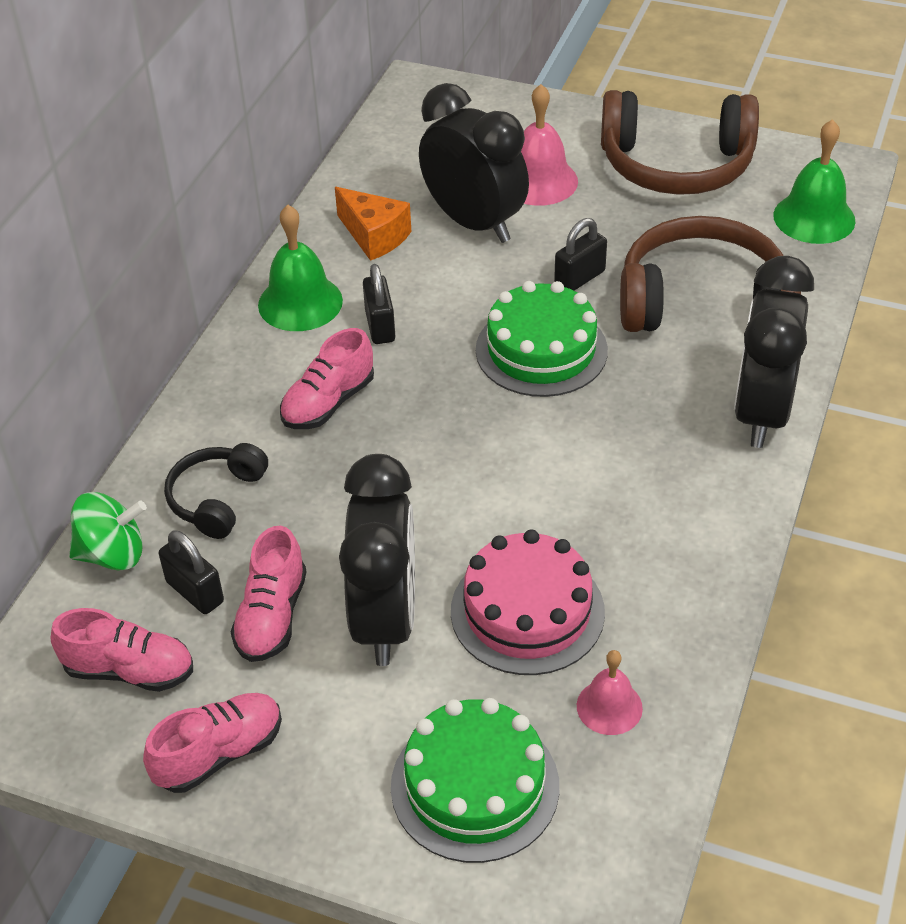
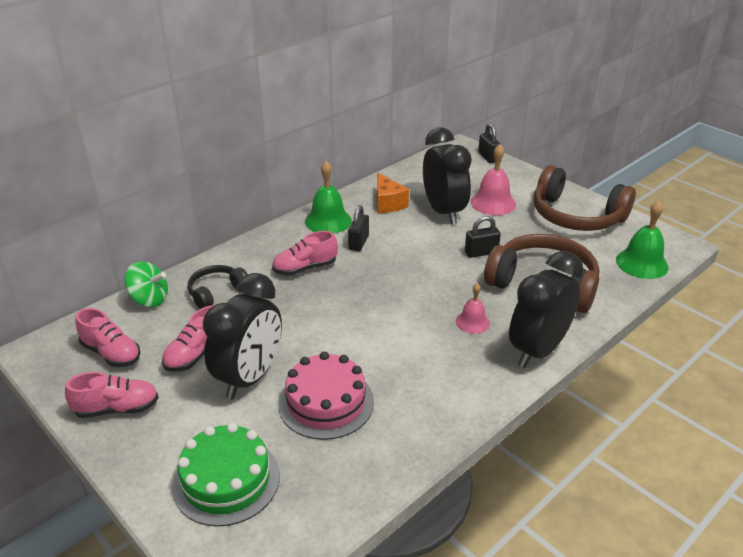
camera: 25 degrees right, 10 degrees down
black padlock [159,530,224,614] -> black padlock moved to [478,123,500,163]
green cake [476,281,608,397] -> none
pink bell [577,650,643,735] -> pink bell moved to [456,283,490,334]

